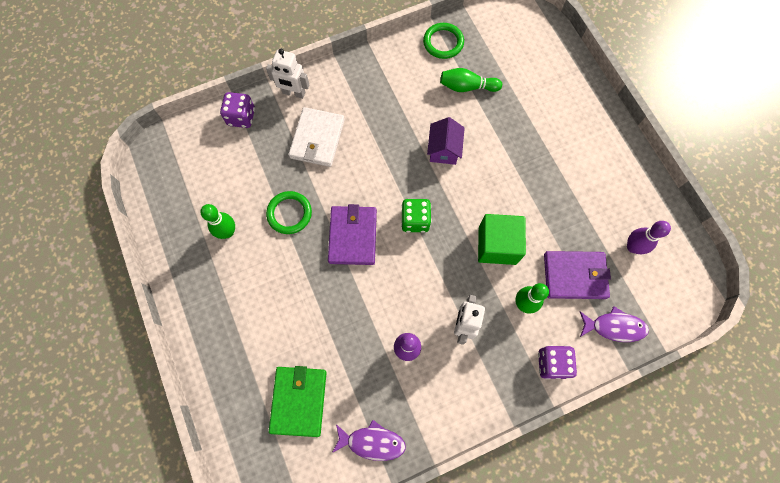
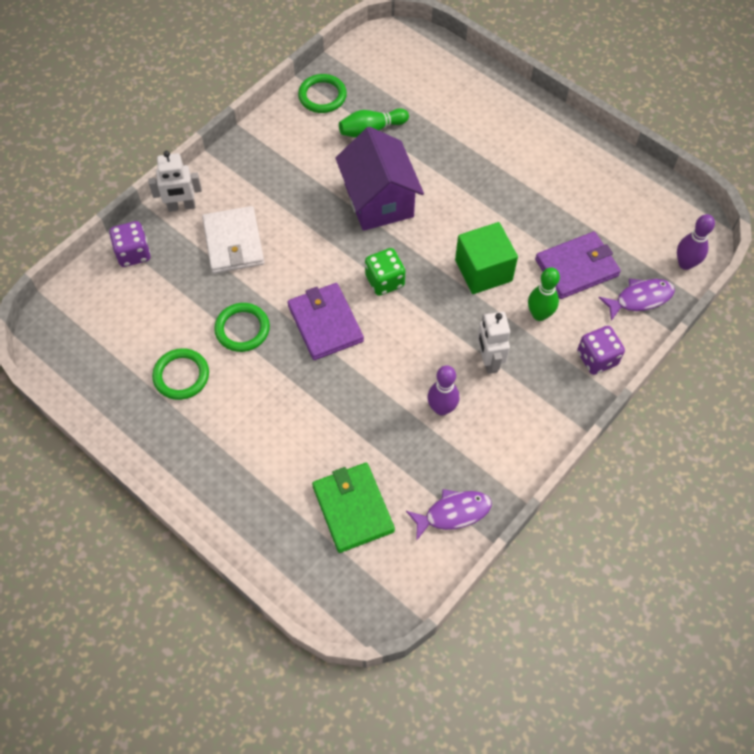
camera: 25 degrees left, 10 degrees down
green bowling pin [200,204,235,239] -> green ring [152,348,209,400]
purple house [427,117,465,165] -> purple house [335,127,424,231], size x1.73
purple bowling pin [627,221,671,254] -> purple bowling pin moved to [677,214,715,270]

